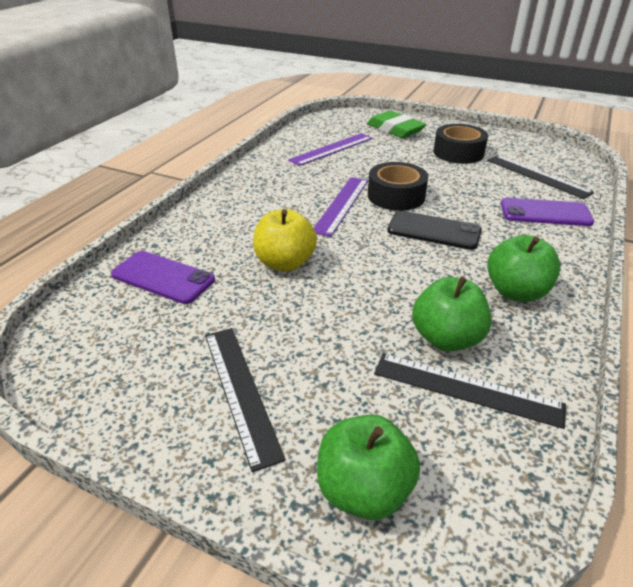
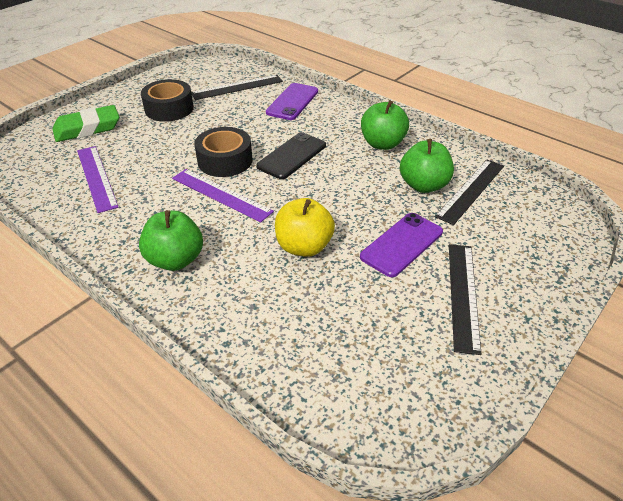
camera: 75 degrees left, 5 degrees up
purple phone [111,251,215,304] -> purple phone moved to [360,213,443,277]
black ruler [205,328,286,472] -> black ruler turned 75 degrees counterclockwise [449,244,481,355]
green apple [317,414,420,520] -> green apple moved to [139,210,203,271]

